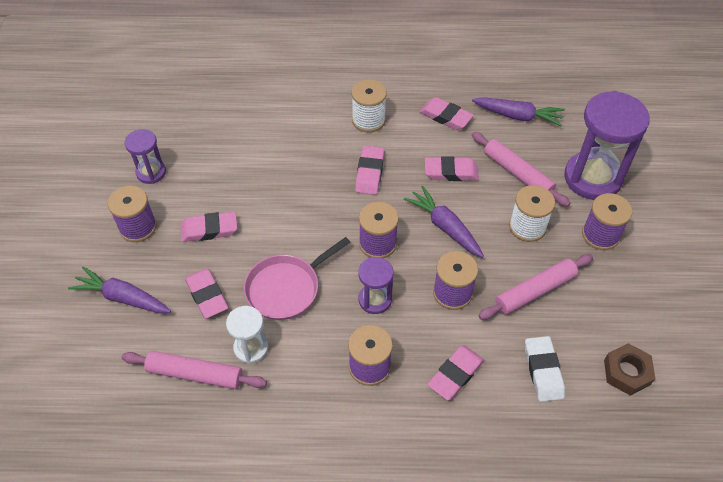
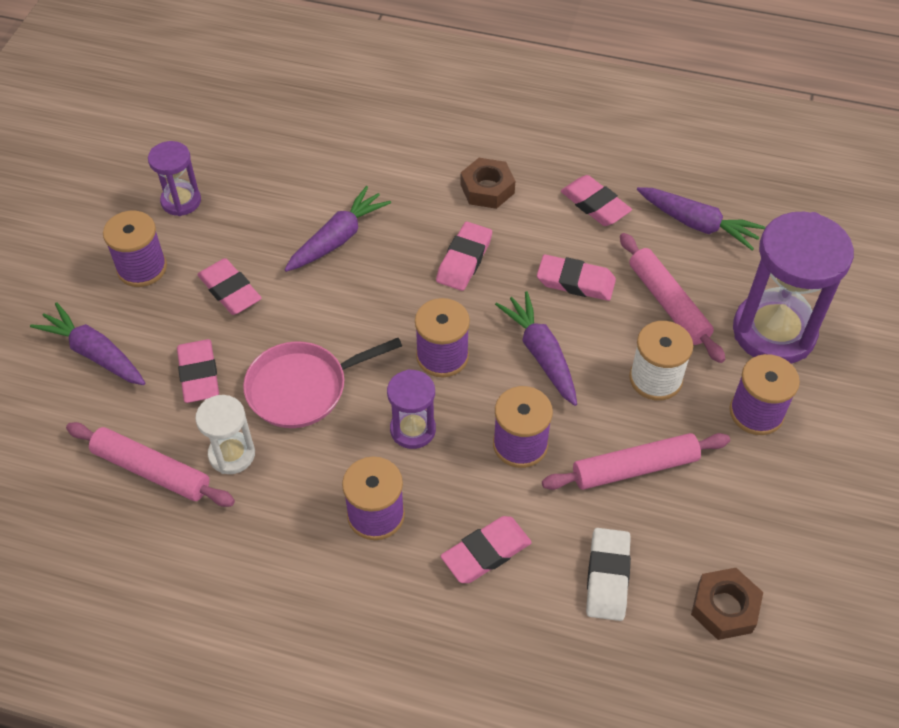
camera: 15 degrees right, 0 degrees up
pink eraser [181,212,237,242] -> pink eraser turned 45 degrees clockwise [197,258,262,315]
white spool [351,79,387,132] -> brown nut [461,158,515,209]
none -> purple carrot [284,186,391,272]

